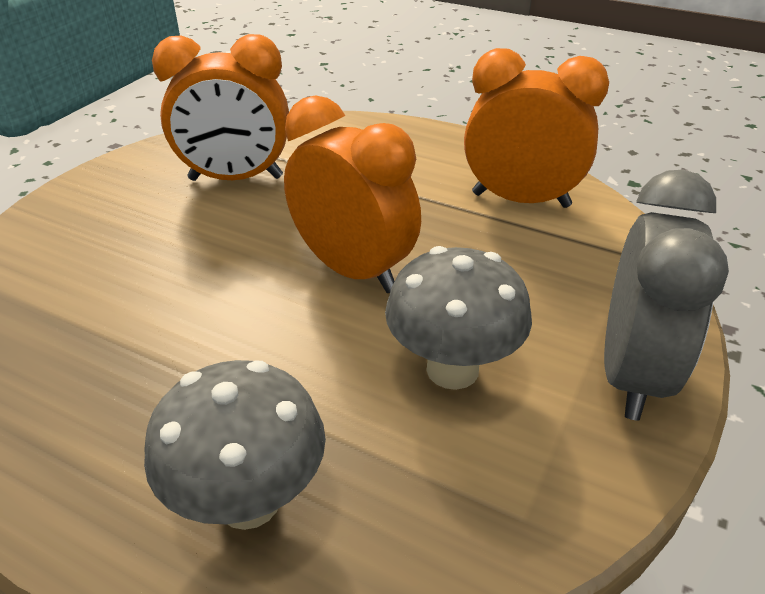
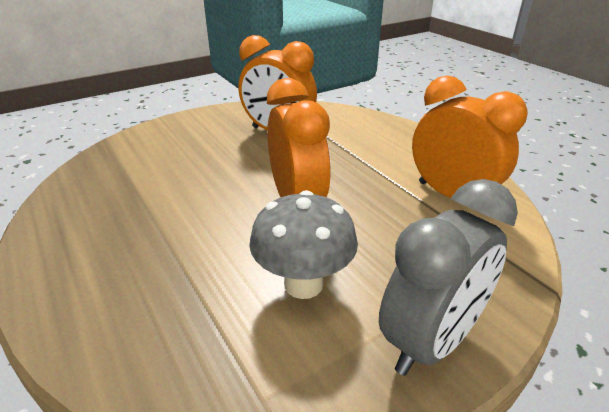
camera: 30 degrees right, 5 degrees down
grey mushroom [144,360,326,530] -> none

